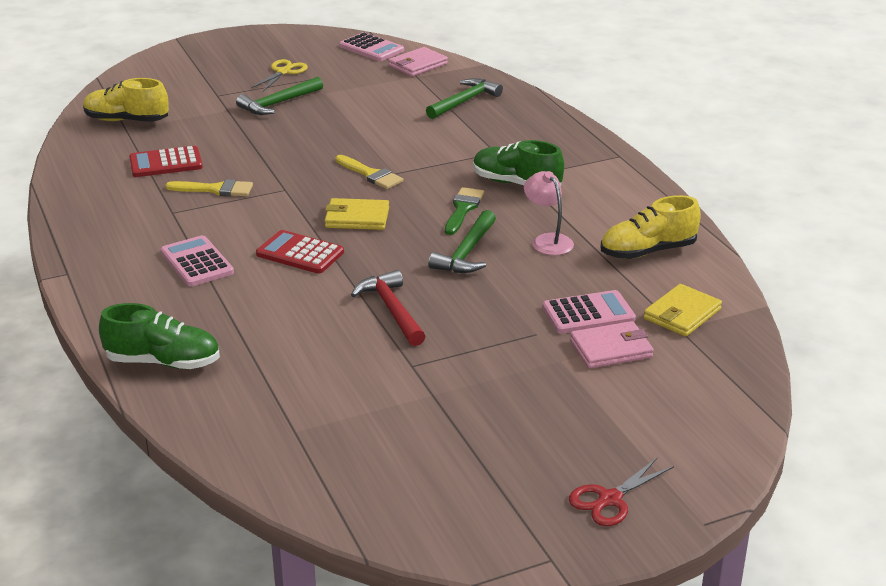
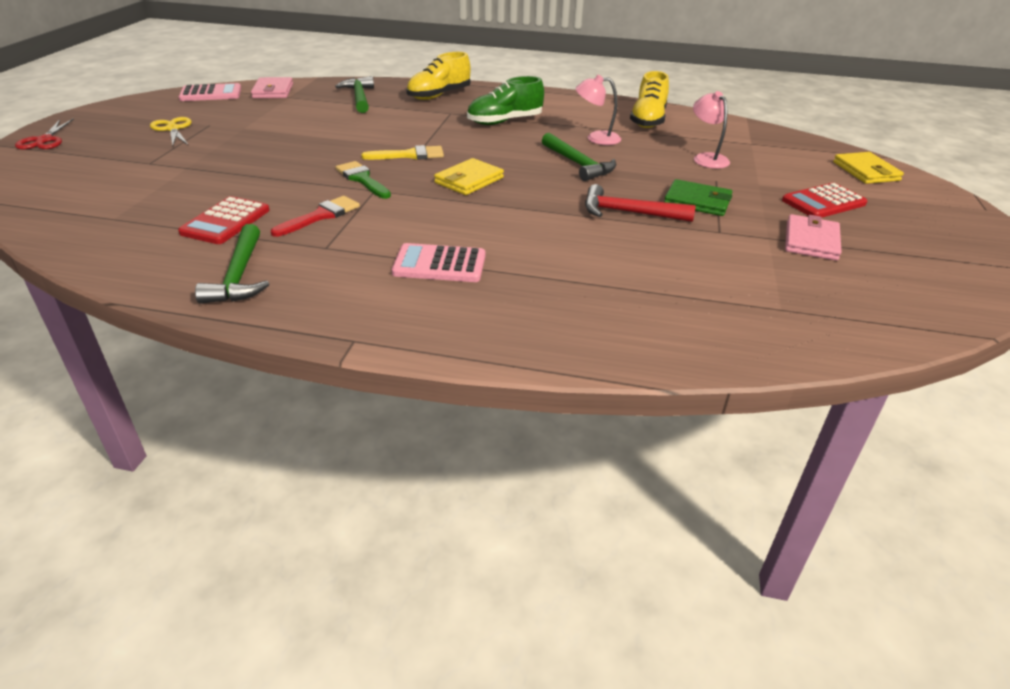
camera: 55 degrees left, 5 degrees up
yellow shoe [83,78,169,122] -> yellow shoe moved to [406,52,471,100]
green shoe [99,303,220,369] -> none
yellow brush [165,179,253,196] -> red brush [271,196,360,237]
green hammer [236,77,323,115] -> green hammer moved to [195,224,269,304]
red calculator [256,230,344,274] -> red calculator moved to [782,183,867,217]
green brush [445,187,484,235] -> green brush moved to [336,161,391,199]
pink calculator [542,290,636,334] -> pink lamp [693,91,730,169]
red scissors [569,457,674,526] -> red scissors moved to [15,118,74,149]
pink wallet [570,321,654,369] -> pink wallet moved to [785,214,841,261]
yellow wallet [644,284,722,337] -> yellow wallet moved to [833,152,904,184]
none -> green wallet [664,179,732,216]

